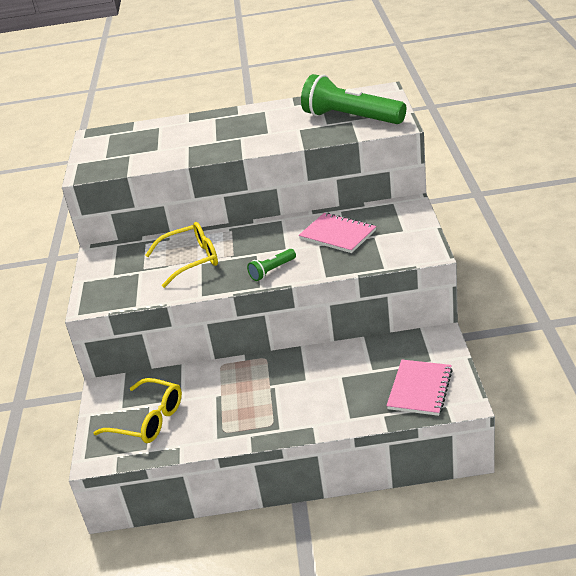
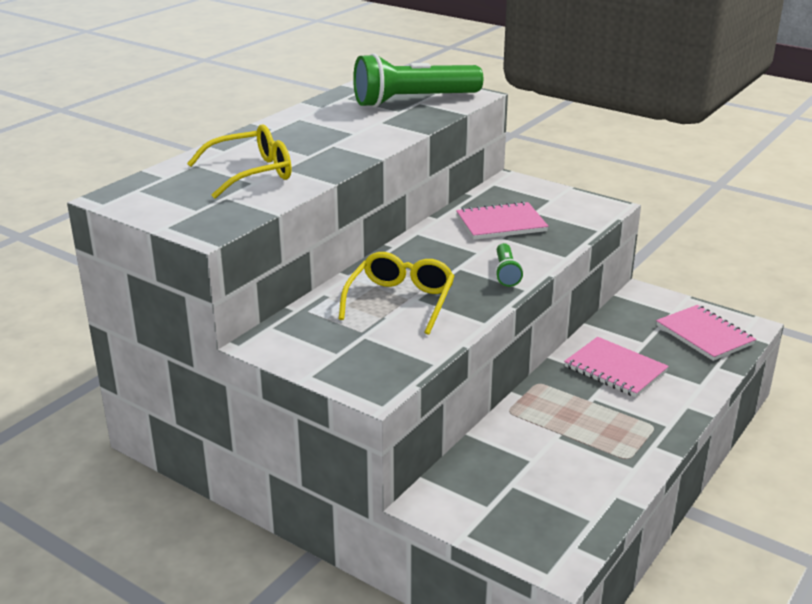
camera: 55 degrees left, 5 degrees down
yellow glasses [93,378,182,443] -> yellow glasses moved to [187,124,292,199]
none -> pink notebook [564,337,669,397]

